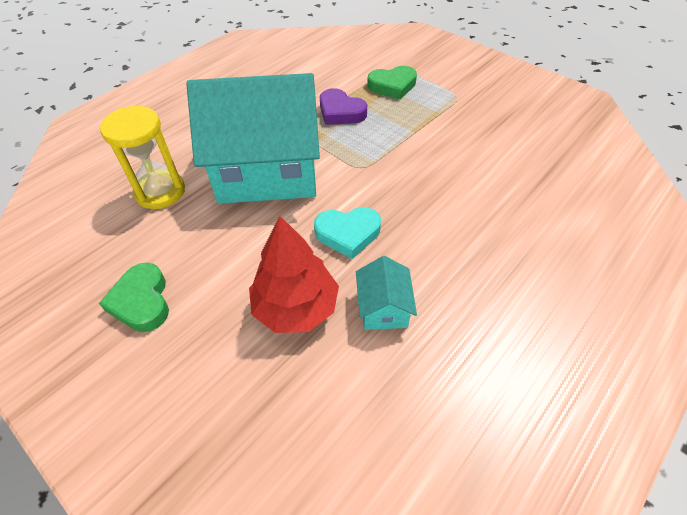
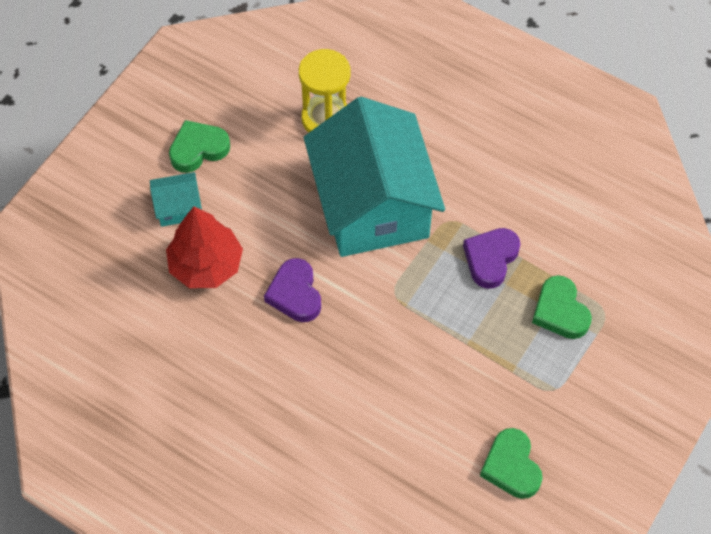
camera: 80 degrees right, 10 degrees up
turquoise heart [314,207,381,259] -> purple heart [264,258,321,322]
turquoise house [356,256,417,330] -> turquoise house moved to [150,172,202,227]
none -> green heart [480,428,543,499]

